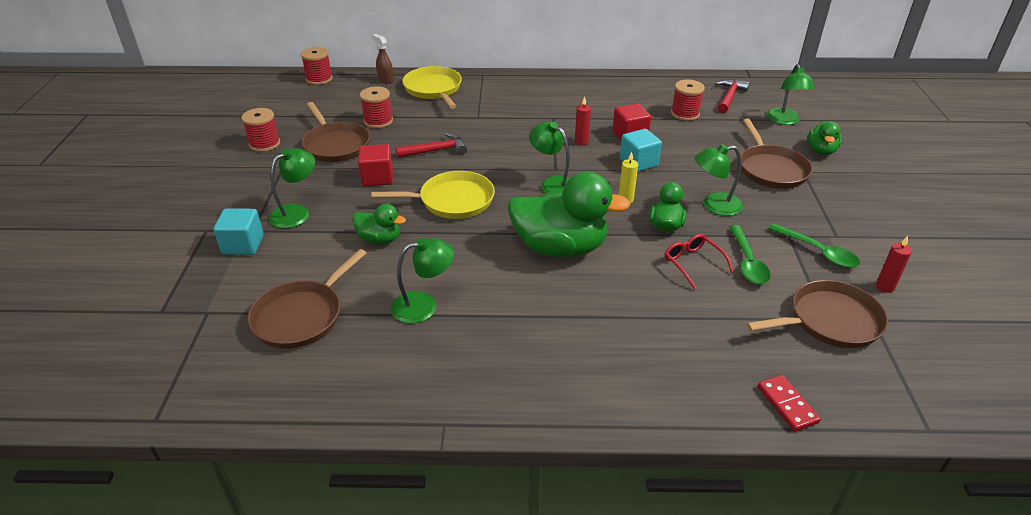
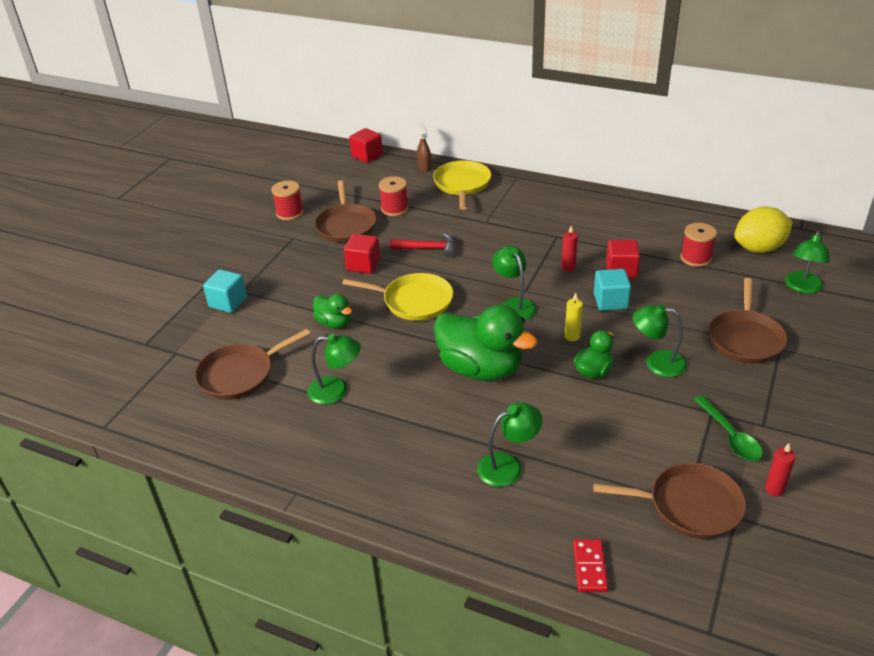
camera: 25 degrees right, 0 degrees up
green lamp [269,148,315,228] -> green lamp moved to [477,403,542,487]
red spool [301,47,333,85] -> red cube [349,128,383,163]
red glasses [664,234,734,289] -> none
red hammer [715,79,750,113] -> yellow lemon [734,207,793,253]
green spoon [729,225,771,284] -> none
green duck [808,121,842,155] -> none

